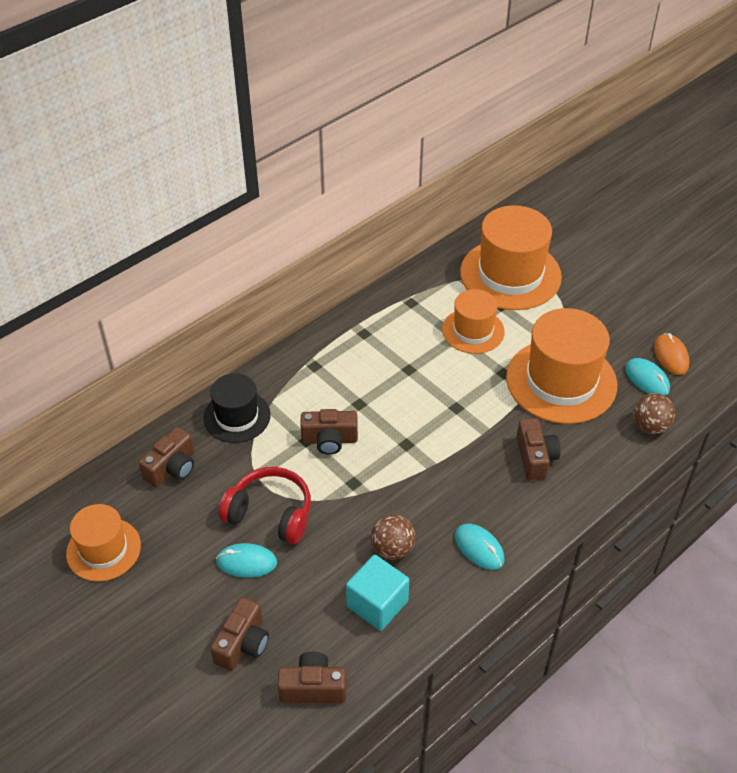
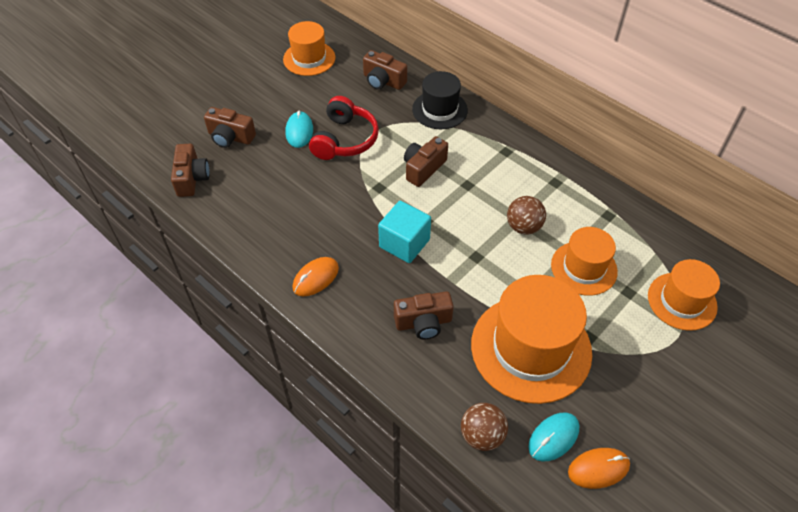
camera: 85 degrees right, 5 degrees up
brown camera [300,409,358,455] -> brown camera turned 45 degrees clockwise [404,136,448,187]
turquoise cube [346,555,409,631] -> turquoise cube moved to [378,201,431,263]
brown ball [371,514,415,560] -> brown ball moved to [507,196,546,235]
turquoise mouse [455,524,505,570] -> orange mouse [293,257,339,296]
orange hat [460,205,562,310] -> orange hat [648,259,720,331], size x0.59

